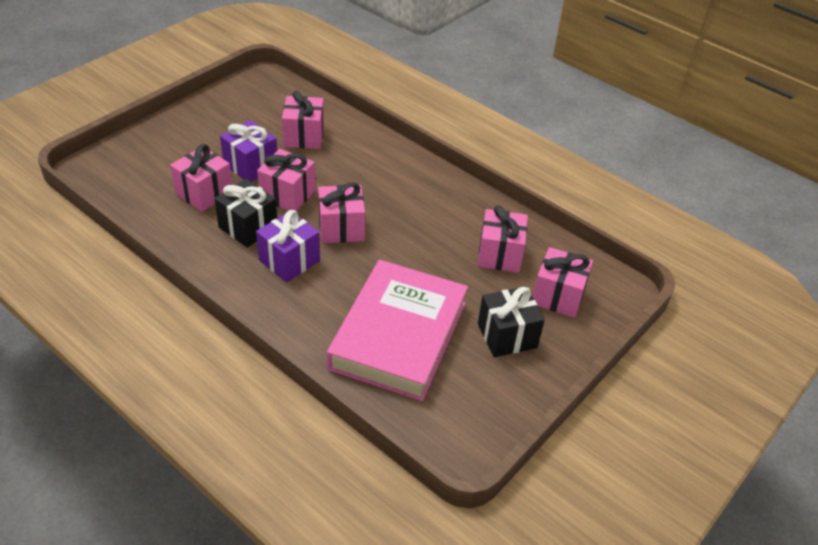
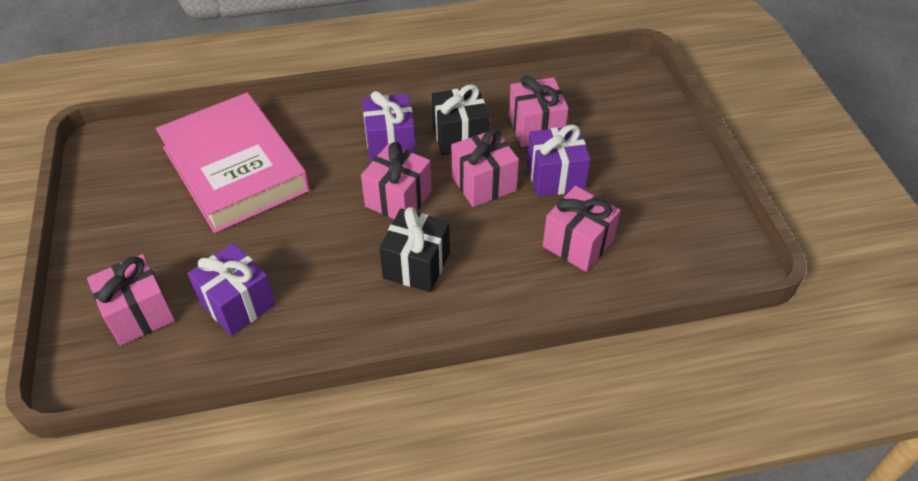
camera: 130 degrees right, 5 degrees up
pink gift [477,205,528,273] -> purple gift [187,243,276,336]
black gift [478,287,545,357] -> black gift moved to [379,207,450,292]

